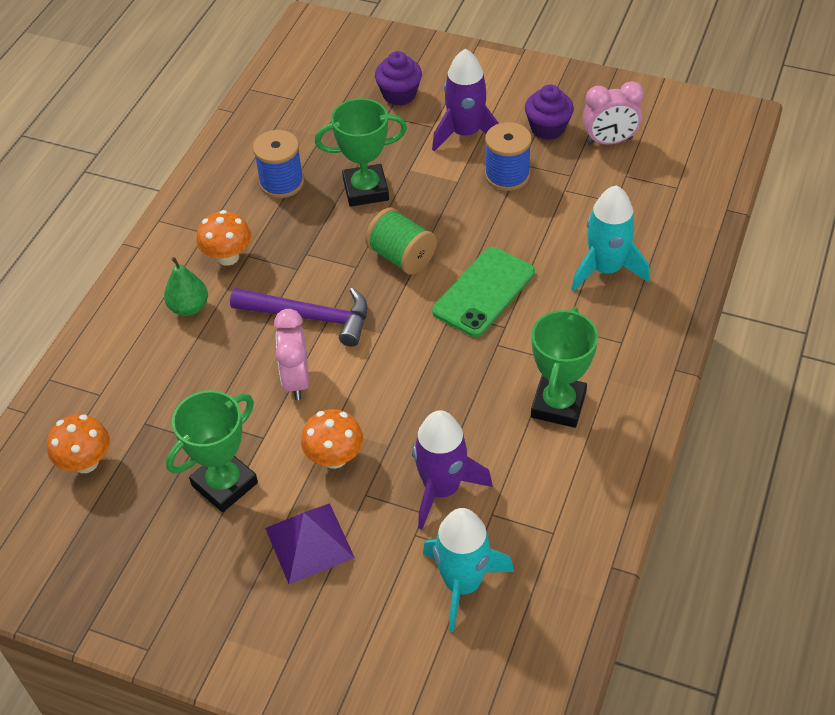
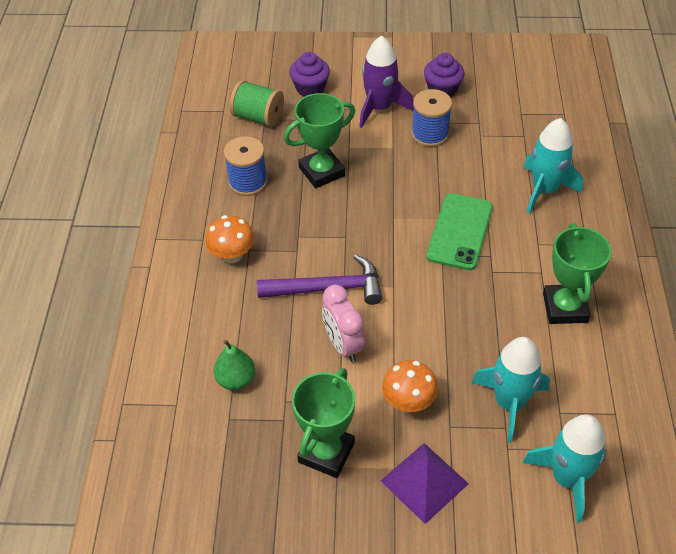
camera: 20 degrees left, 0 degrees up
orange mushroom [47,414,110,473] -> none
green pear [164,257,208,316] -> green pear moved to [214,340,255,390]
green spool [365,207,437,275] -> green spool moved to [230,80,284,127]
purple rocket [412,410,493,530] -> turquoise rocket [471,337,550,443]
pink clock [583,81,644,145] -> none

